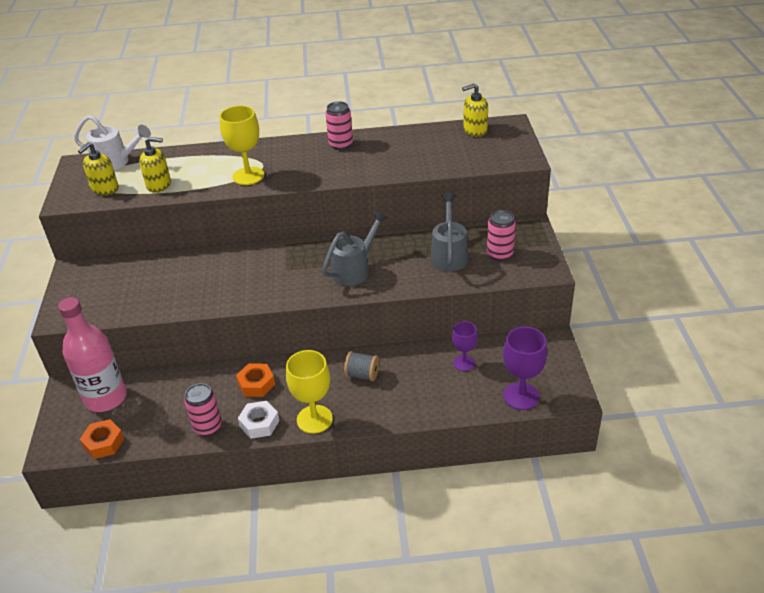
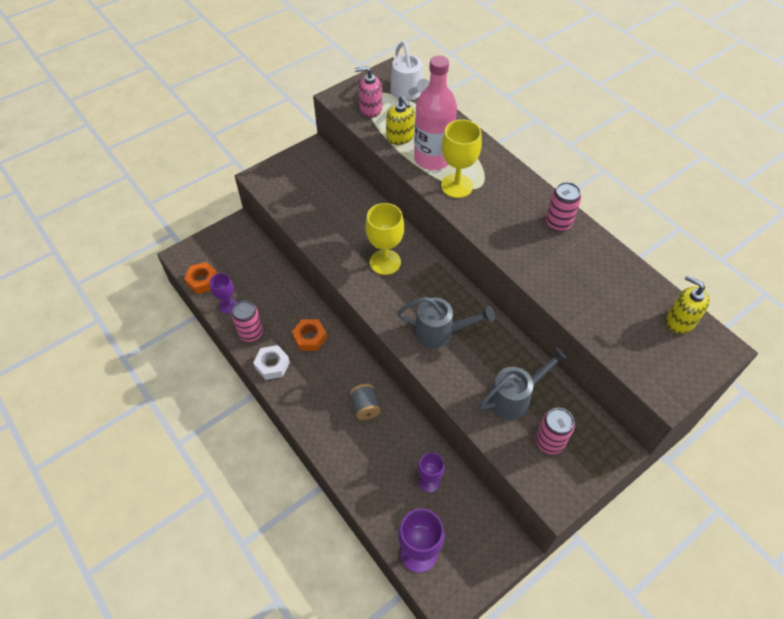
camera: 55 degrees right, 15 degrees up
pink bottle [58,297,127,412] -> pink bottle moved to [414,55,457,170]
yellow soap dispenser [78,142,119,195] -> pink soap dispenser [355,66,382,118]
yellow goblet [286,350,333,434] -> yellow goblet moved to [365,203,404,275]
none -> purple goblet [209,273,237,314]

